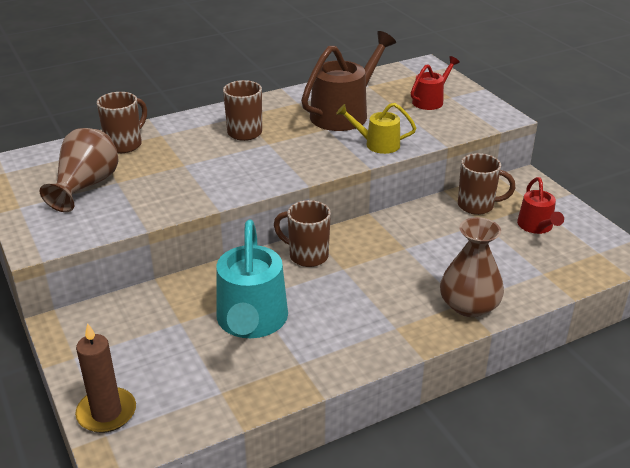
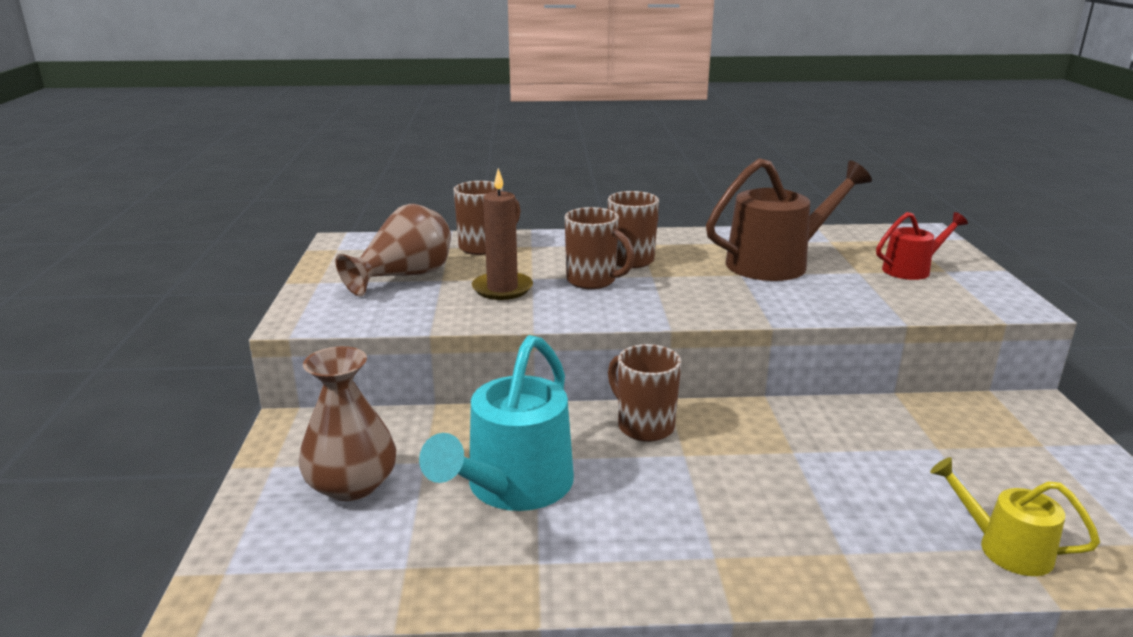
camera: 25 degrees right, 10 degrees down
brown candle [75,323,136,433] -> brown candle moved to [472,168,533,300]
yellow watering can [336,103,416,154] -> yellow watering can moved to [930,457,1100,576]
brown vase [440,217,504,317] -> brown vase moved to [299,346,396,501]
brown mug [458,153,515,215] -> brown mug moved to [565,207,635,289]
red watering can [517,177,564,234] -> none

